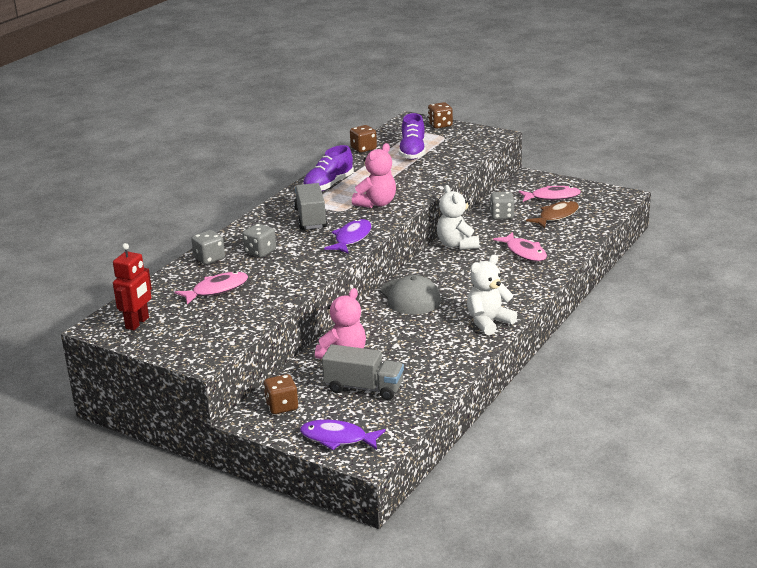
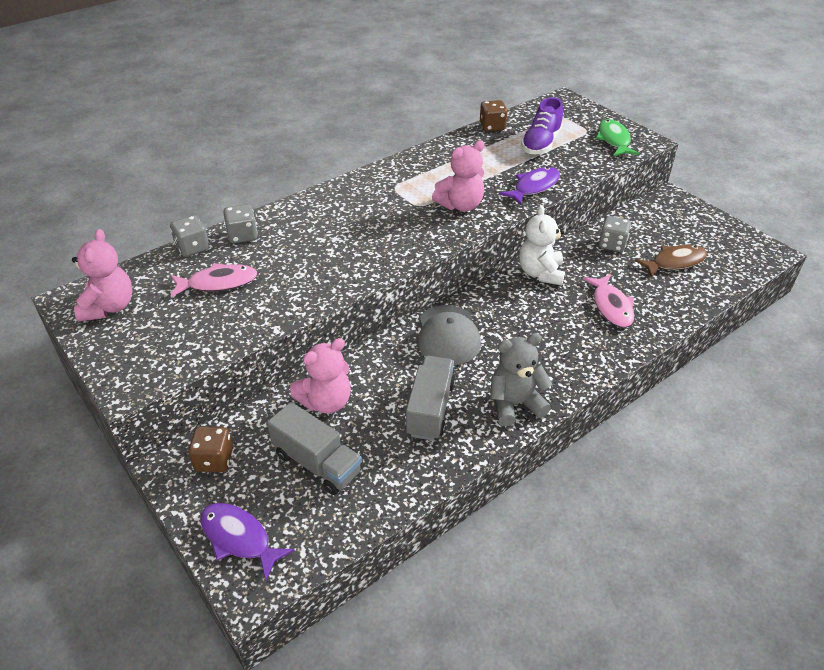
camera: 20 degrees right, 15 degrees up
red robot [113,243,152,330] -> pink teddy bear [72,229,133,322]
grey dice [243,224,276,257] -> grey dice moved to [170,215,209,257]
grey truck [294,183,327,230] -> grey truck moved to [405,356,456,441]
purple shoe [303,145,354,191] -> none
purple fish [324,219,372,254] -> purple fish moved to [499,167,560,205]
brown dice [428,102,453,128] -> none
white teddy bear [467,254,517,335] -> grey teddy bear [490,333,552,426]
pink fish [519,186,581,202] -> none
none -> green fish [596,119,639,156]

